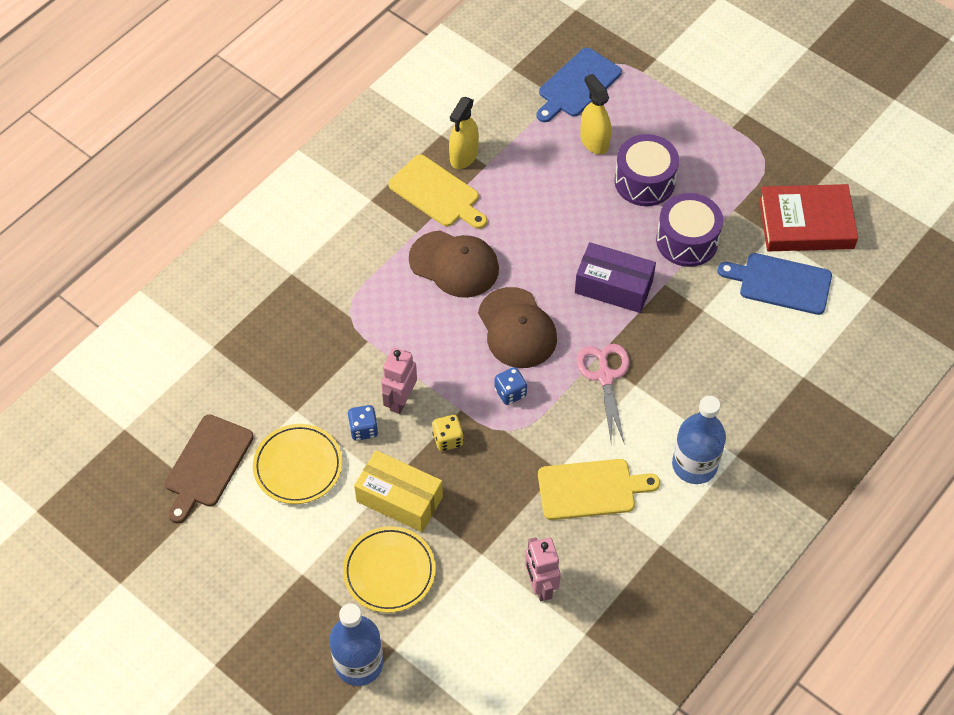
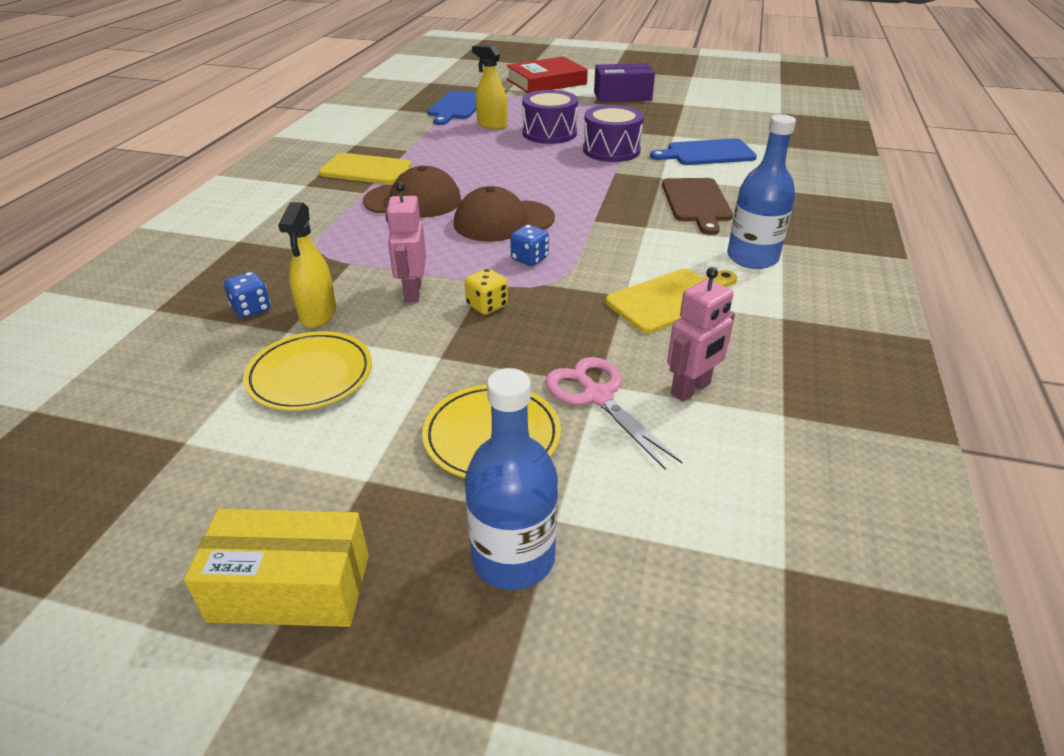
camera: 25 degrees left, 20 degrees down
brown cutting board [165,414,254,523] -> brown cutting board moved to [662,178,733,235]
blue dice [348,405,378,441] -> blue dice moved to [224,272,271,318]
yellow box [354,450,443,532] -> yellow box moved to [184,509,369,627]
yellow spray bottle [449,97,479,169] -> yellow spray bottle moved to [278,202,336,328]
brown cap [478,287,557,368] -> brown cap turned 120 degrees clockwise [454,186,555,242]
pink robot [525,537,561,601] -> pink robot turned 90 degrees counterclockwise [667,267,735,402]
purple box [575,242,656,313] -> purple box moved to [594,63,655,102]
pink scissors [577,344,629,445] -> pink scissors moved to [545,357,682,470]
red book [759,184,858,251] -> red book moved to [506,56,588,93]

